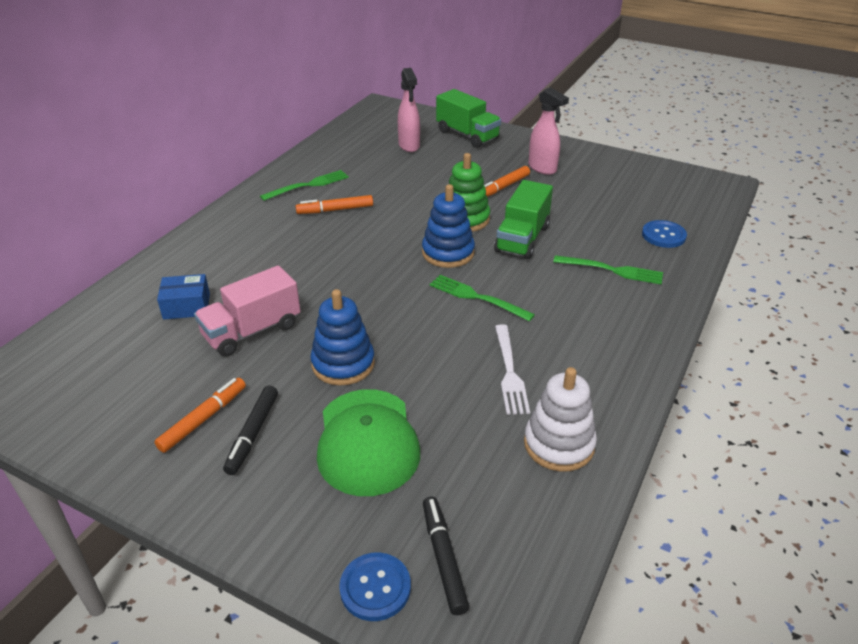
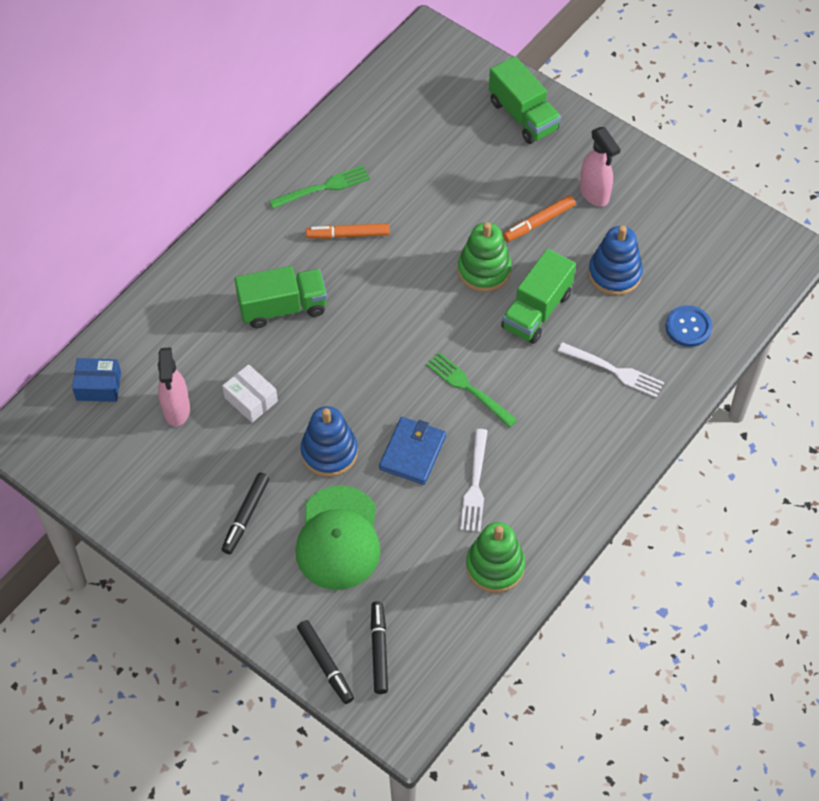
camera: 10 degrees right, 20 degrees up
orange marker [154,378,246,453] -> none
blue box [157,274,210,320] -> blue box moved to [72,358,121,402]
pink truck [194,265,301,356] -> white box [222,364,278,423]
blue button [339,553,411,621] -> black marker [297,620,354,704]
pink spray bottle [398,68,420,152] -> pink spray bottle moved to [158,347,190,426]
blue stacking toy [422,184,475,268] -> blue stacking toy moved to [588,226,643,296]
white stacking toy [524,367,597,472] -> green stacking toy [466,522,525,593]
green fork [553,255,663,285] -> white fork [558,342,664,398]
none -> green truck [235,266,327,328]
none -> blue wallet [379,417,446,485]

